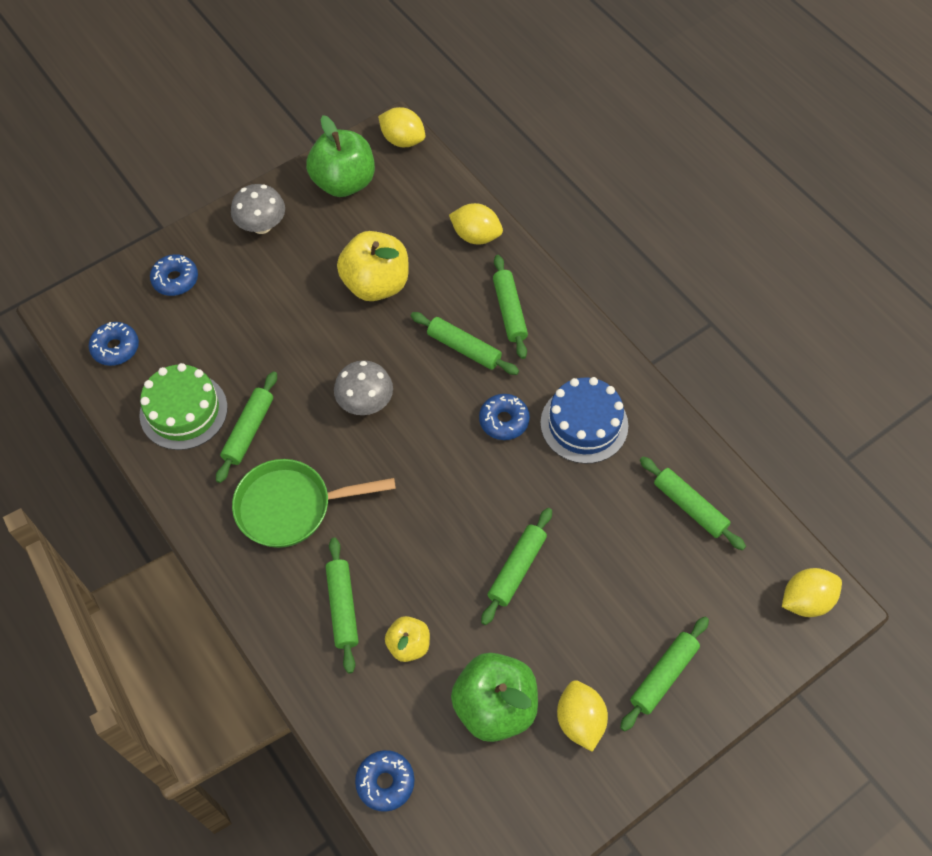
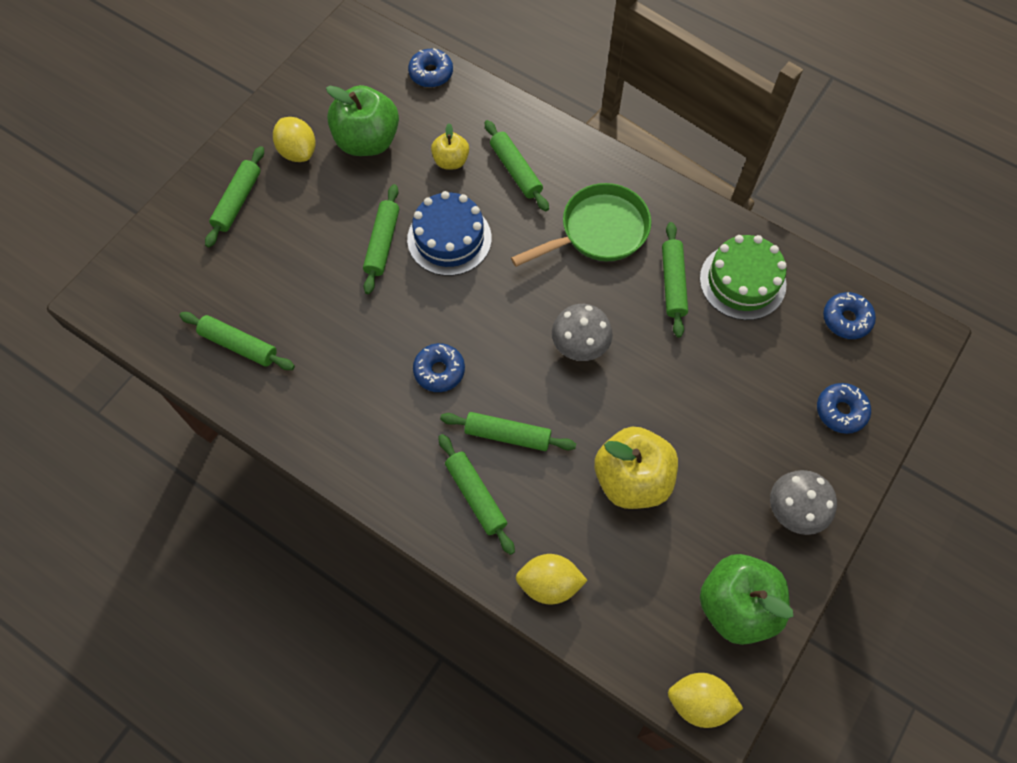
camera: 160 degrees right, 5 degrees up
blue cake [540,377,628,464] -> blue cake moved to [407,191,492,276]
yellow lemon [782,568,842,617] -> none

